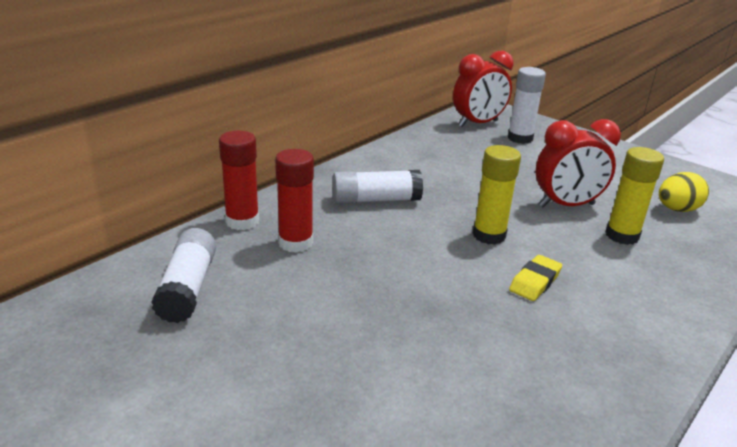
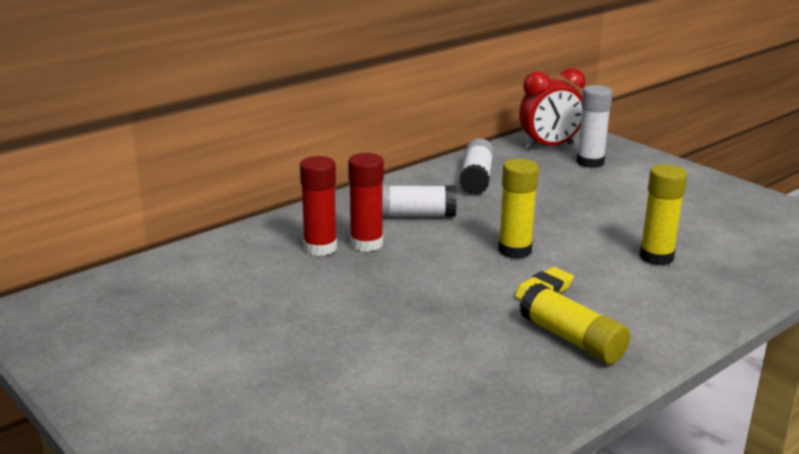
camera: 10 degrees right, 5 degrees down
white glue stick [151,228,216,323] -> white glue stick moved to [459,138,494,195]
red glue stick [219,131,259,230] -> red glue stick moved to [348,153,384,252]
red clock [536,119,621,207] -> none
yellow egg [659,172,709,212] -> none
none -> yellow glue stick [520,283,630,364]

